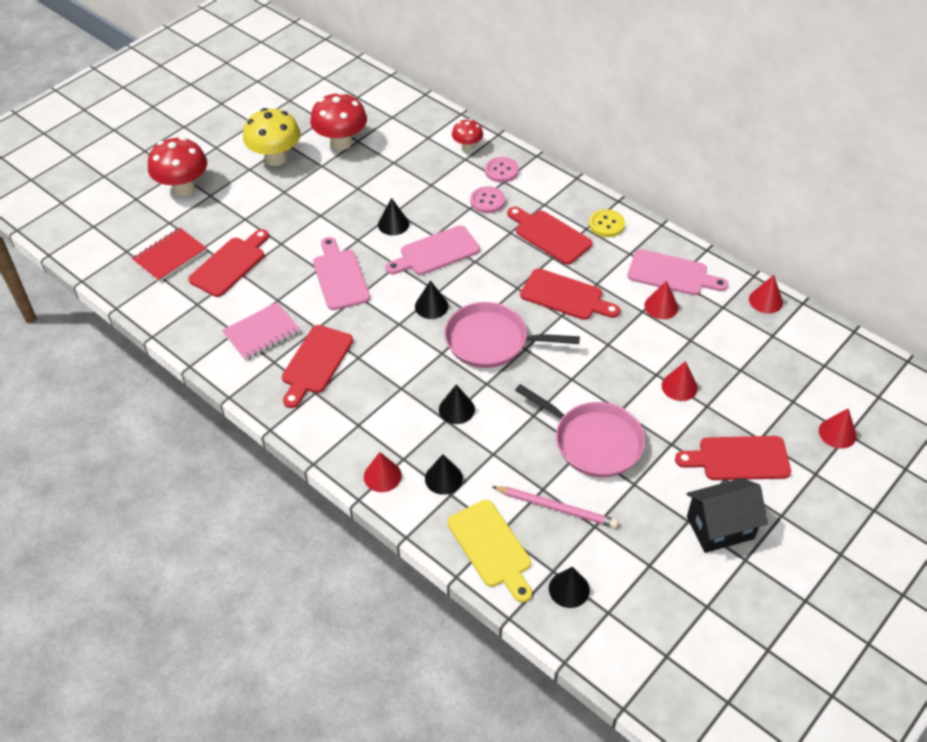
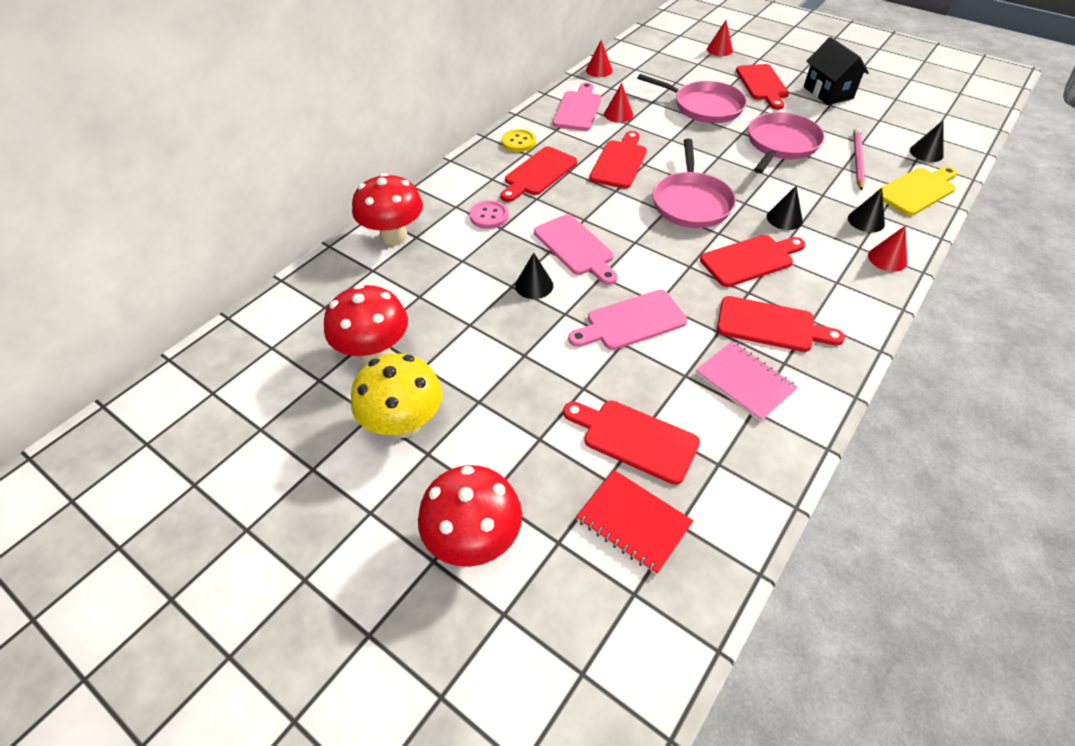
camera: 95 degrees left, 0 degrees up
black cone [415,280,448,319] -> none
red mushroom [452,119,483,151] -> red mushroom [352,173,423,245], size x1.79
pink button [485,157,519,183] -> none
red cone [662,361,698,401] -> pink pan [637,74,747,123]
none -> red cutting board [700,235,806,287]

